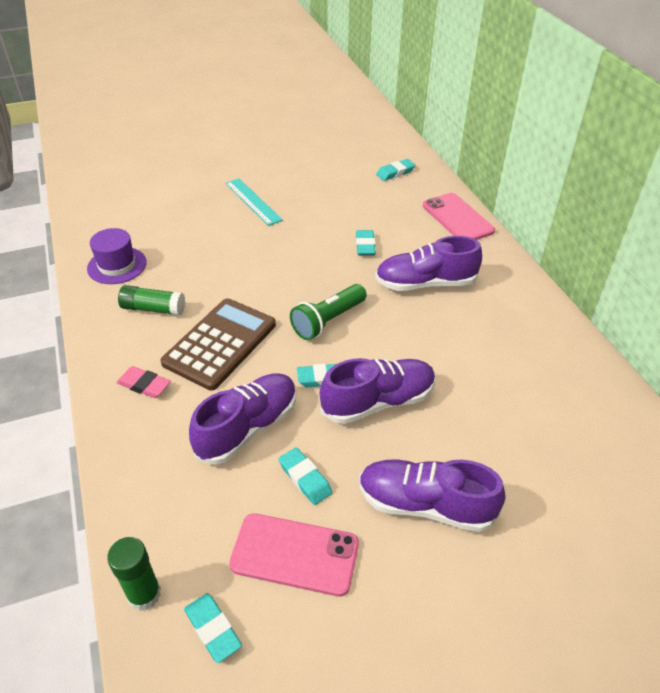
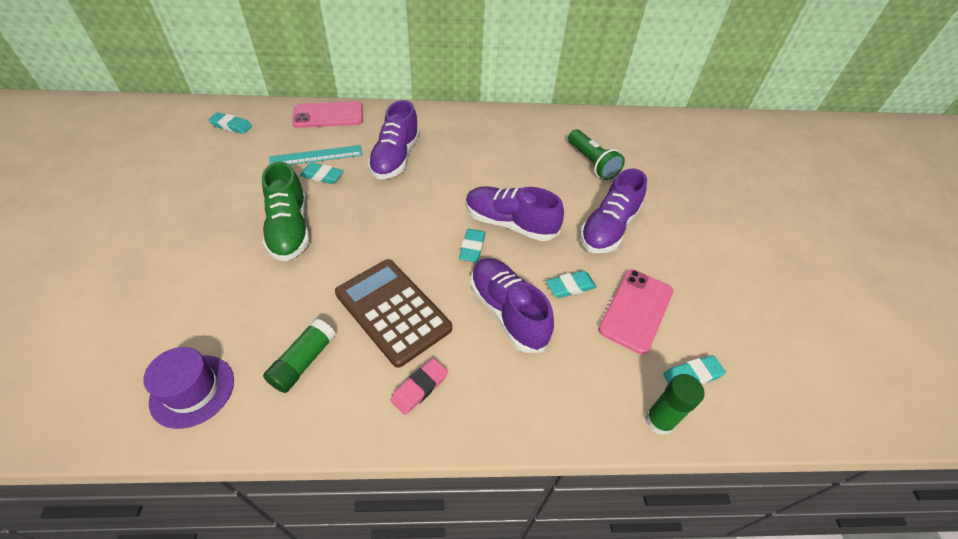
camera: 75 degrees left, 5 degrees up
turquoise ruler [225,178,283,226] -> turquoise ruler moved to [270,145,363,165]
green flashlight [290,284,367,340] -> green flashlight moved to [568,129,625,180]
purple shoe [320,358,436,424] -> purple shoe turned 60 degrees counterclockwise [466,186,564,241]
turquoise eraser [376,159,415,181] -> turquoise eraser turned 60 degrees counterclockwise [208,112,252,134]
none -> green shoe [262,162,310,261]

